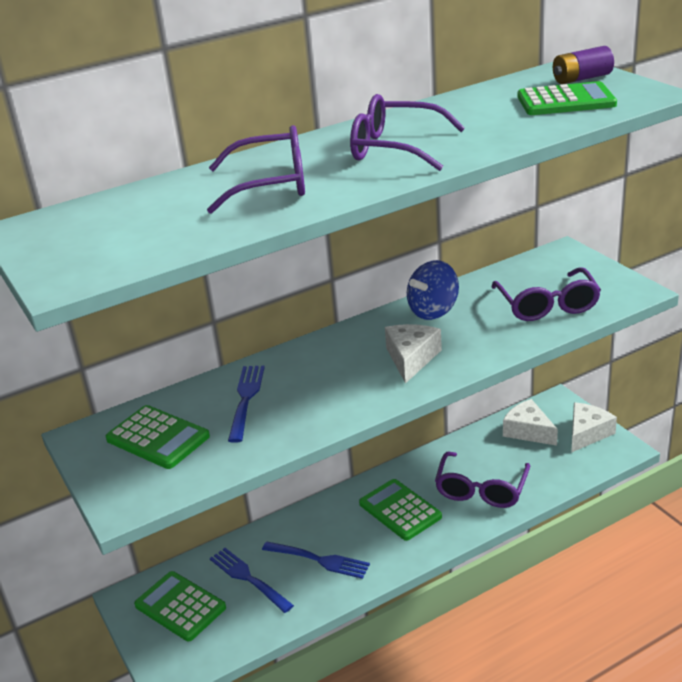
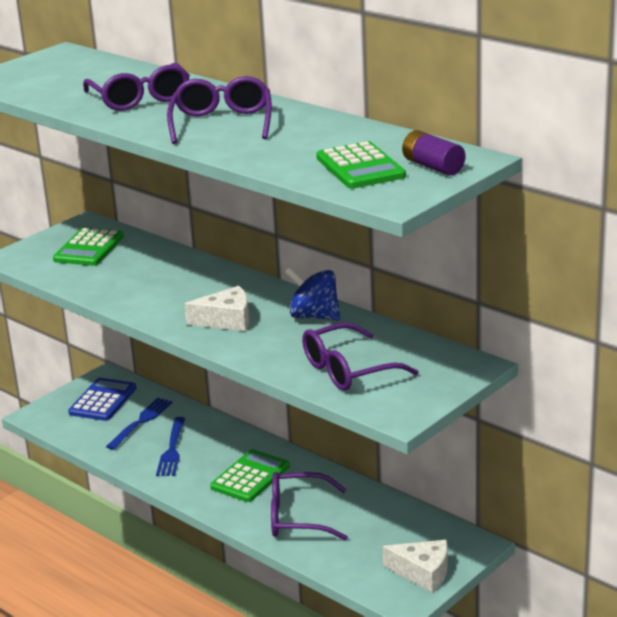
camera: 70 degrees right, 5 degrees down
green calculator [134,571,226,641] -> blue calculator [68,378,137,421]
blue fork [228,366,265,443] -> none
white cheese [503,399,558,446] -> none

